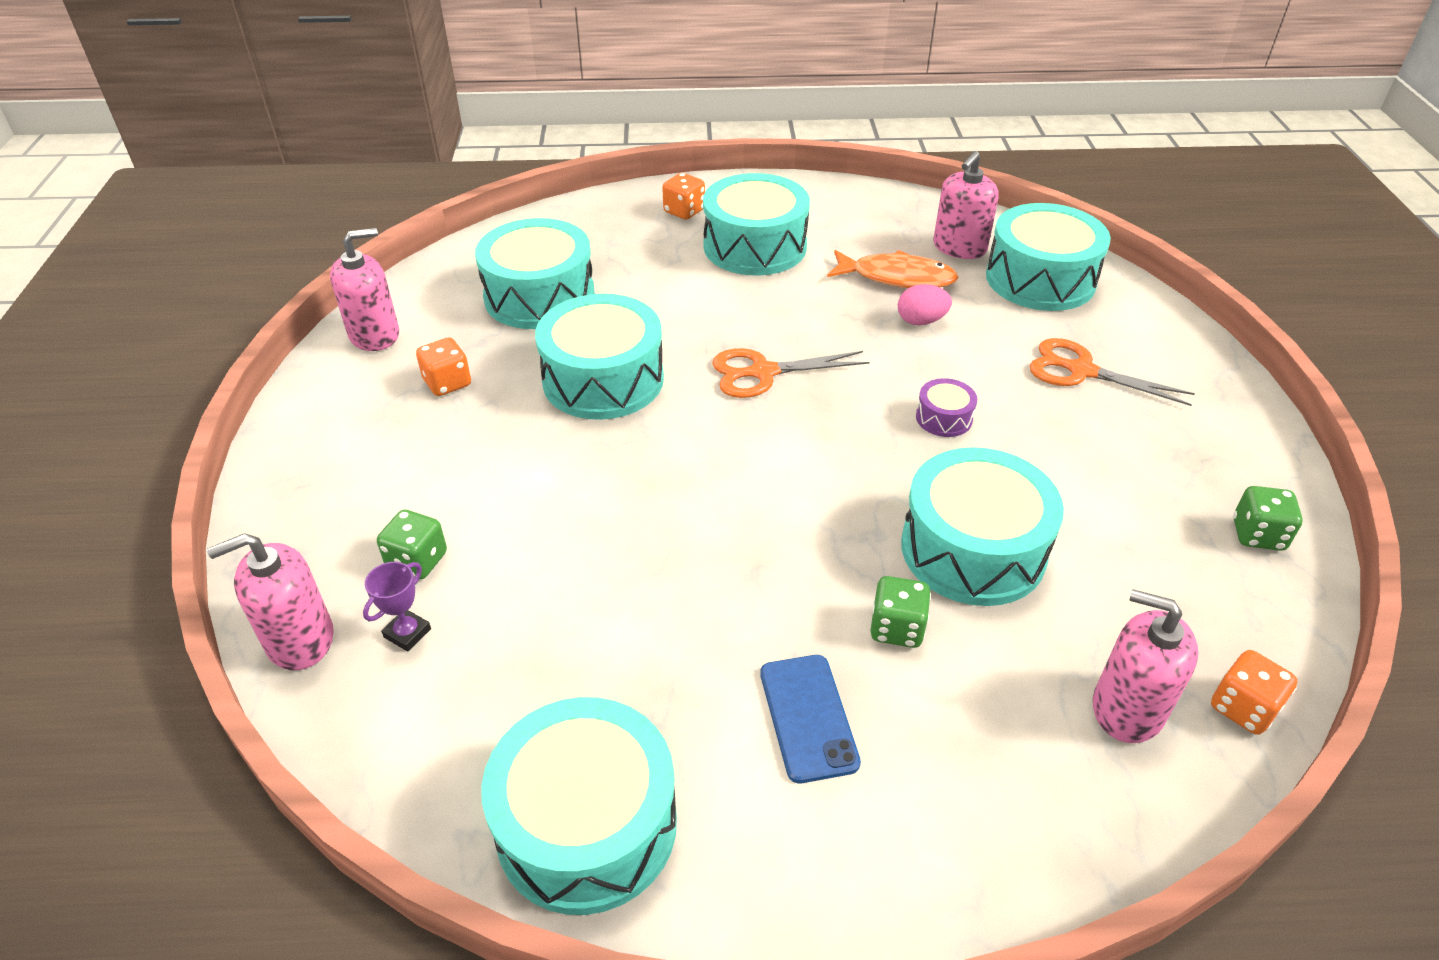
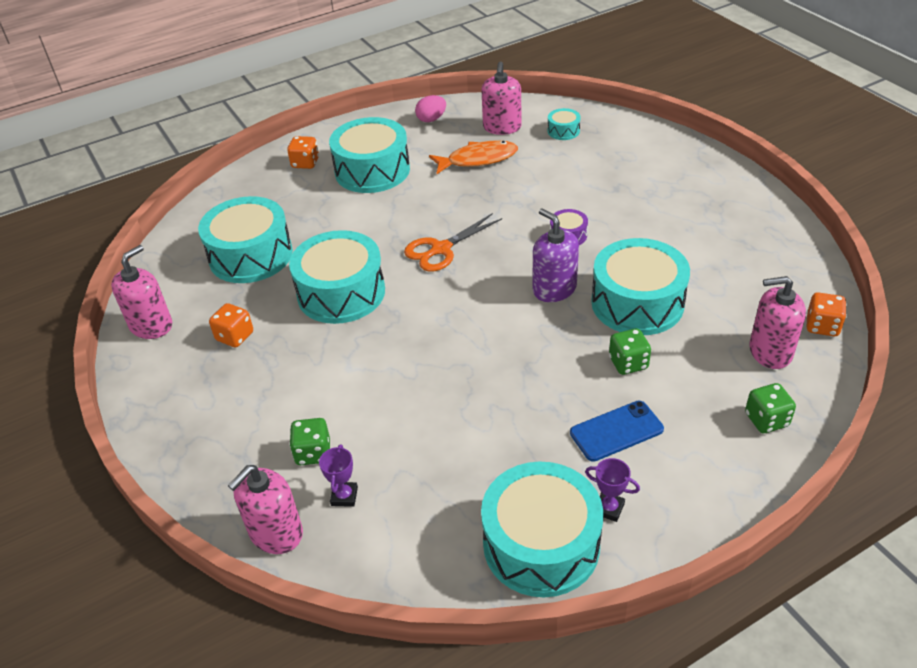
camera: 25 degrees left, 0 degrees up
blue phone [760,655,861,783] -> blue phone turned 75 degrees counterclockwise [570,401,664,462]
pink egg [898,284,952,325] -> pink egg moved to [415,95,446,122]
turquoise drum [986,203,1111,311] -> turquoise drum [548,108,581,140], size x0.44
orange scissors [1029,338,1195,406] -> none
green dice [1233,486,1303,551] -> green dice moved to [745,383,796,433]
none -> purple soap dispenser [533,209,579,302]
none -> purple trophy [585,458,640,522]

